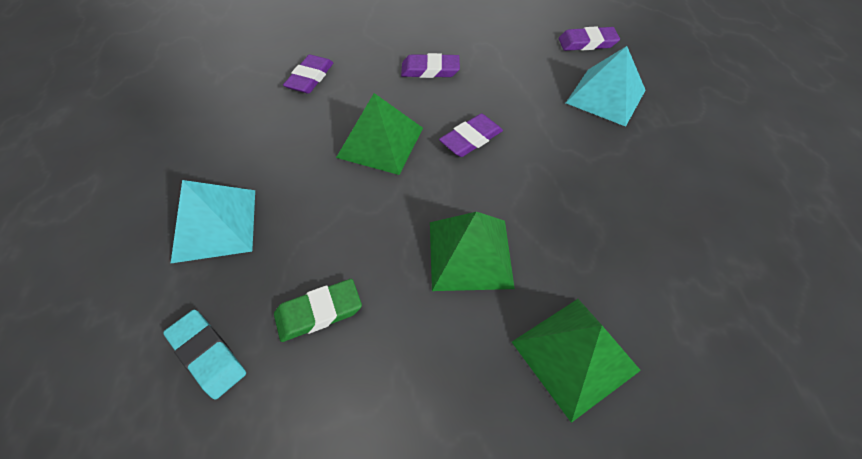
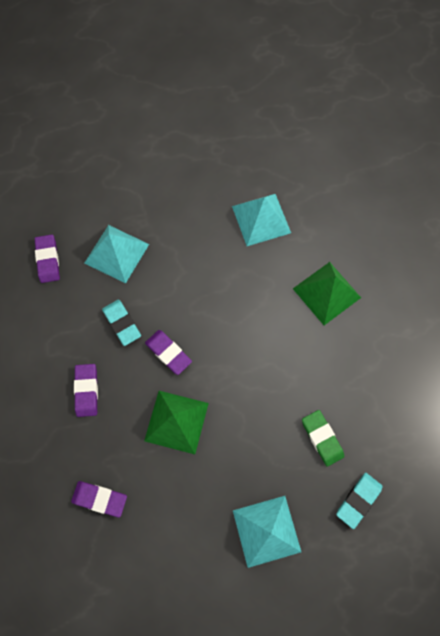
camera: 95 degrees left, 15 degrees up
green pyramid [430,212,515,291] -> none
none -> turquoise eraser [102,300,141,346]
none -> turquoise pyramid [232,194,291,246]

